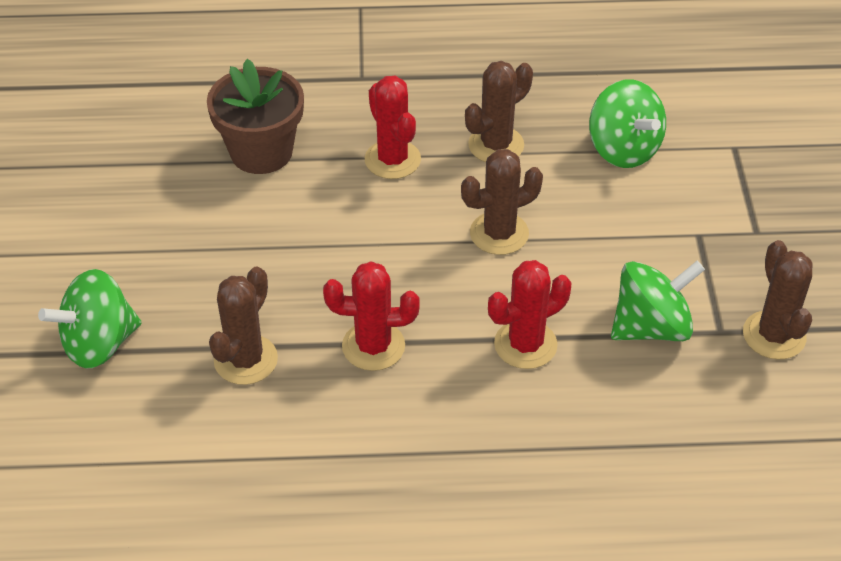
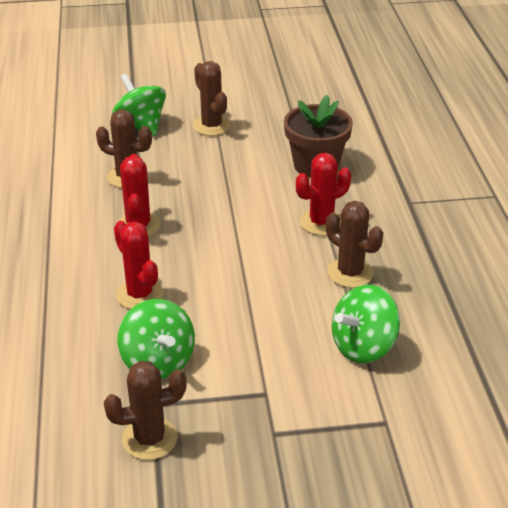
camera: 85 degrees right, 10 degrees down
brown cactus [461,149,543,255] -> brown cactus moved to [193,61,231,136]

